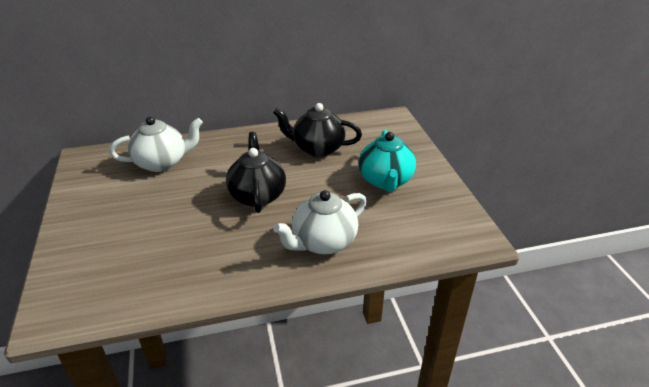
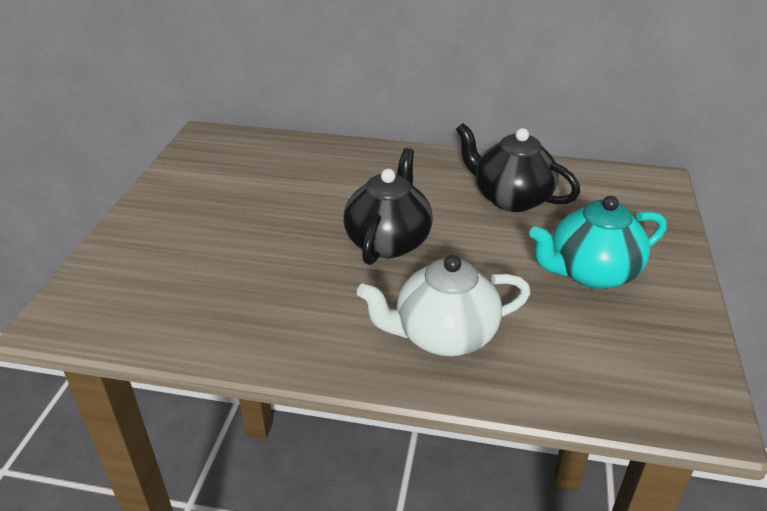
camera: 25 degrees right, 0 degrees up
white teapot [109,116,203,172] -> none
turquoise teapot [358,130,416,192] -> turquoise teapot turned 45 degrees clockwise [530,196,667,289]

